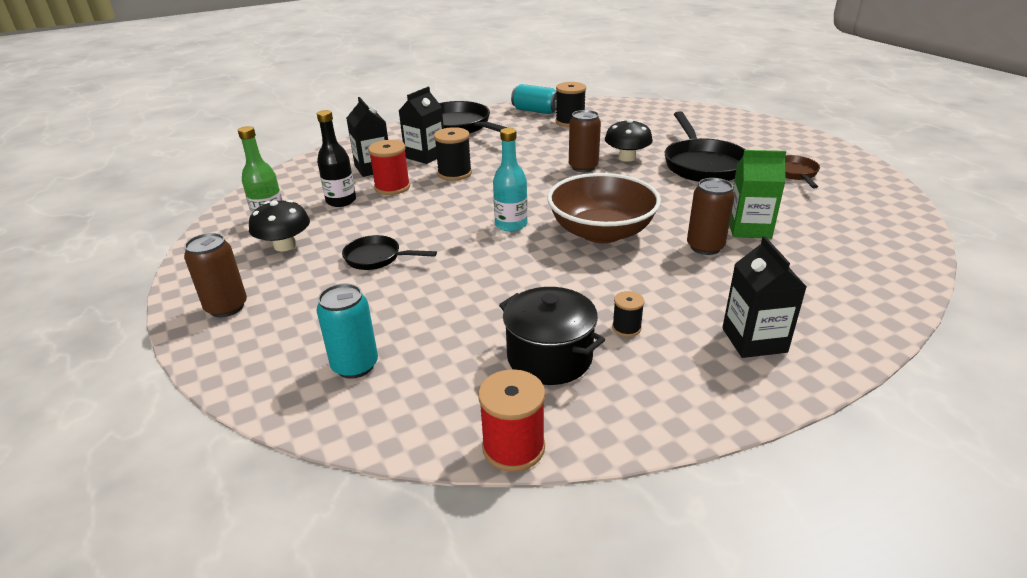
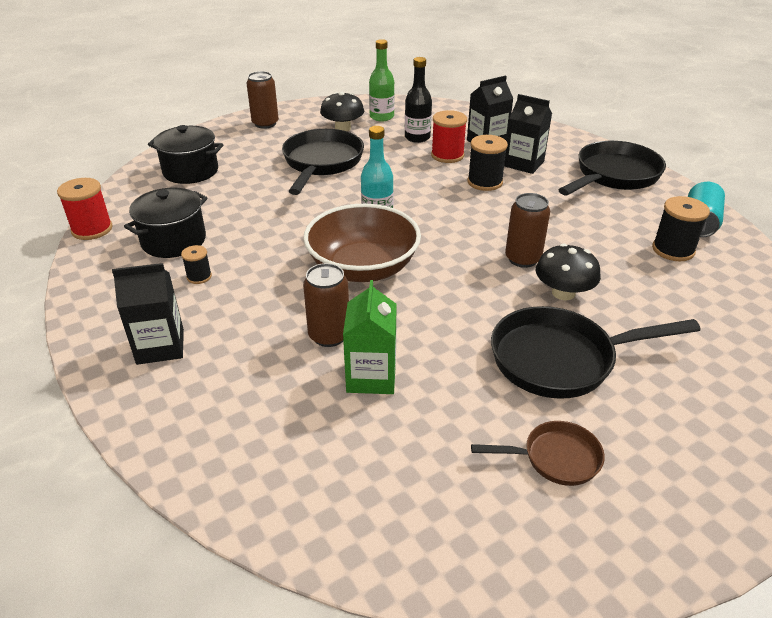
camera: 85 degrees right, 5 degrees up
turquoise can [316,284,378,378] -> black pot [148,125,223,184]
black pan [342,235,437,270] -> black pan [282,129,364,195], size x1.84

